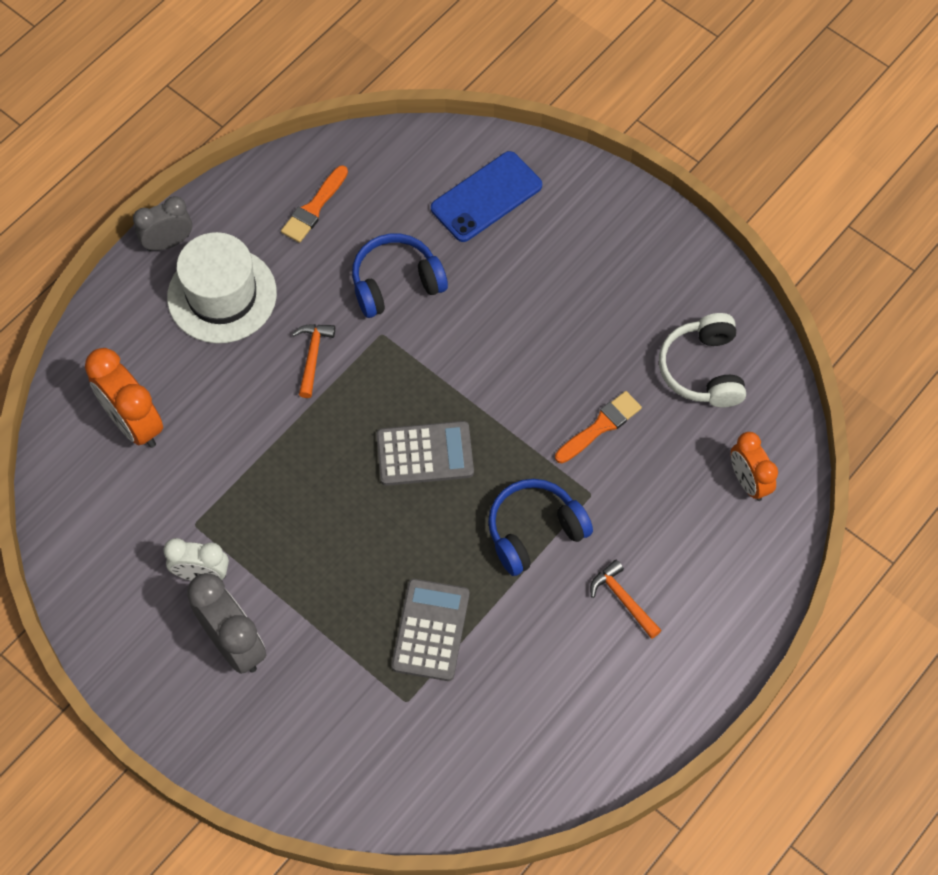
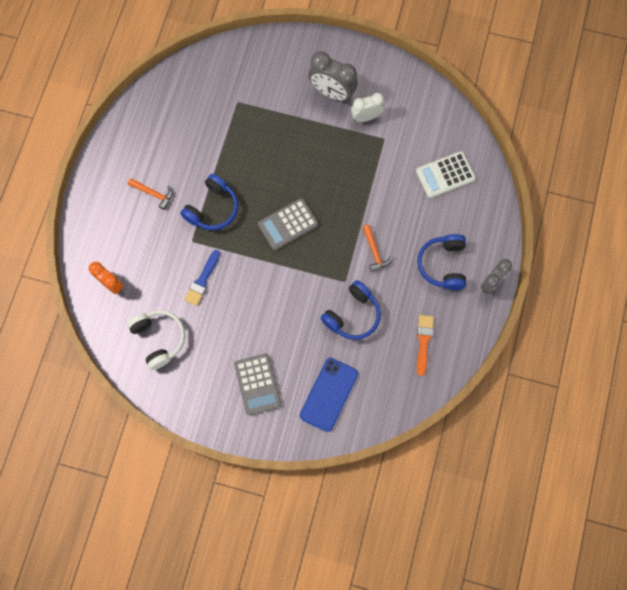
camera: 155 degrees right, 10 degrees up
orange clock [85,348,163,448] -> white calculator [416,151,476,198]
white hat [167,232,277,343] -> blue headphones [417,234,466,290]
grey calculator [392,579,469,681] -> grey calculator moved to [234,354,281,415]
orange brush [555,391,642,463] -> blue brush [184,250,220,306]

